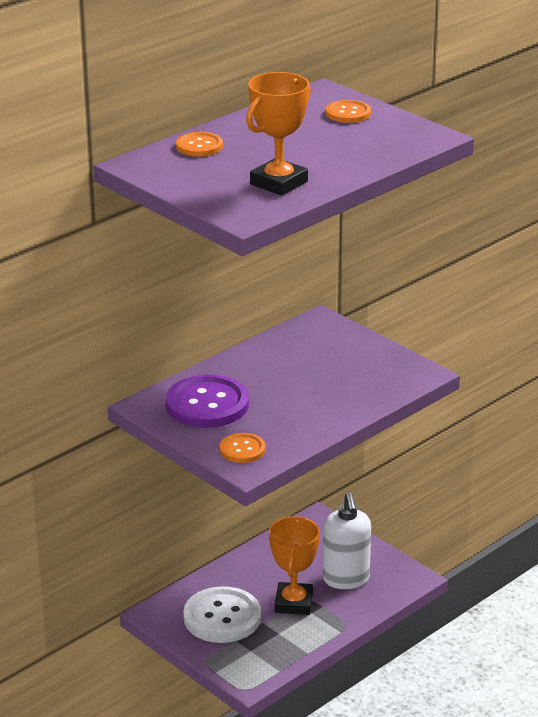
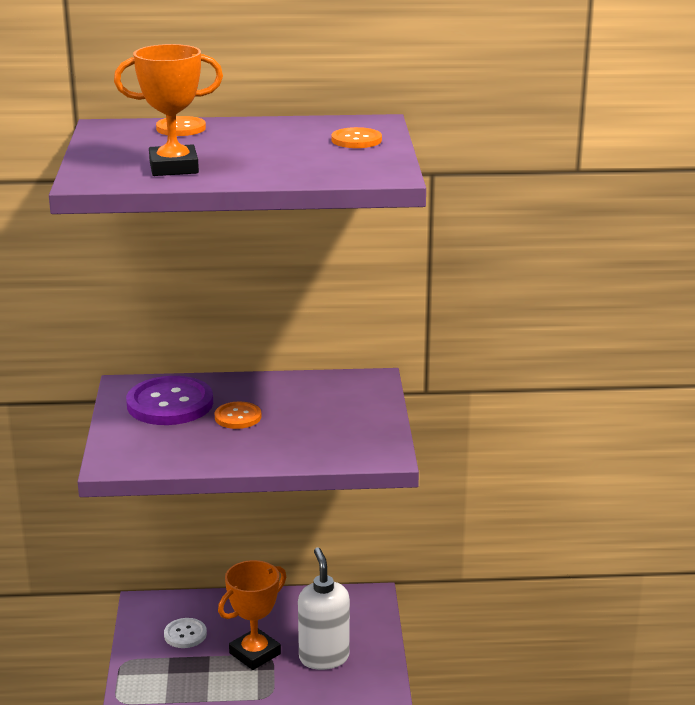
camera: 40 degrees right, 5 degrees down
white button [183,586,261,643] -> white button [164,618,207,648], size x0.53
orange button [220,433,266,463] -> orange button moved to [215,402,262,429]
white soap dispenser [323,492,371,589] -> white soap dispenser turned 135 degrees clockwise [298,548,350,670]

